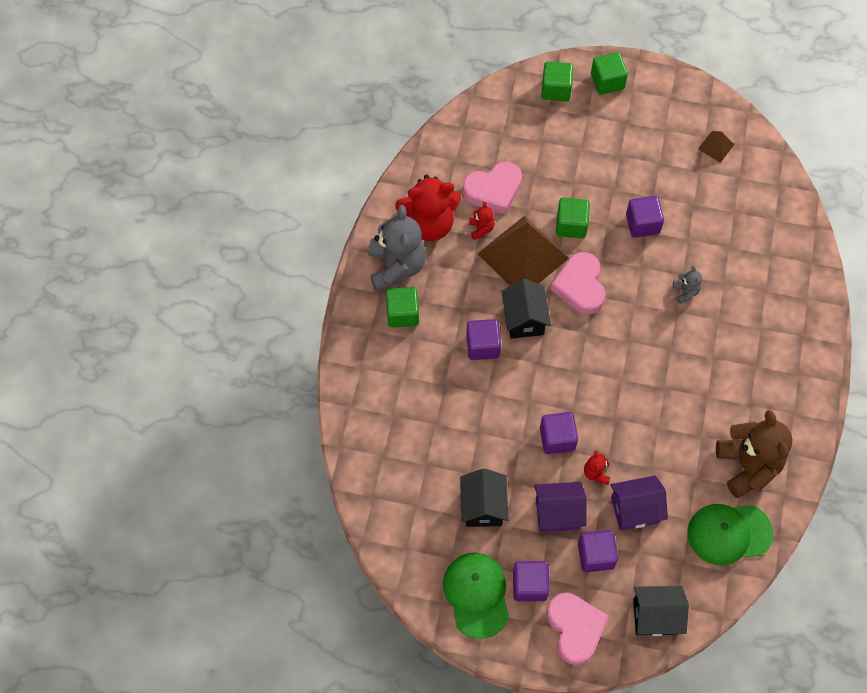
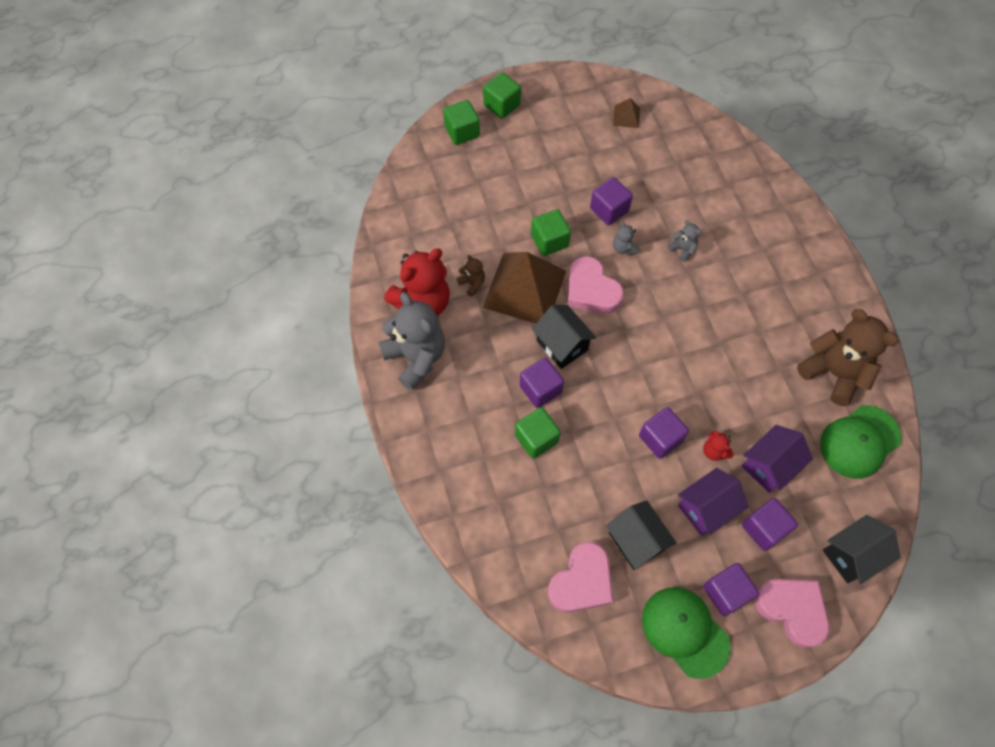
camera: 30 degrees left, 0 degrees up
green cube [386,287,419,328] -> green cube moved to [515,407,561,459]
pink heart [463,162,522,214] -> pink heart moved to [548,542,613,613]
red teddy bear [469,202,495,240] -> brown teddy bear [457,255,485,297]
none -> grey teddy bear [613,221,639,255]

